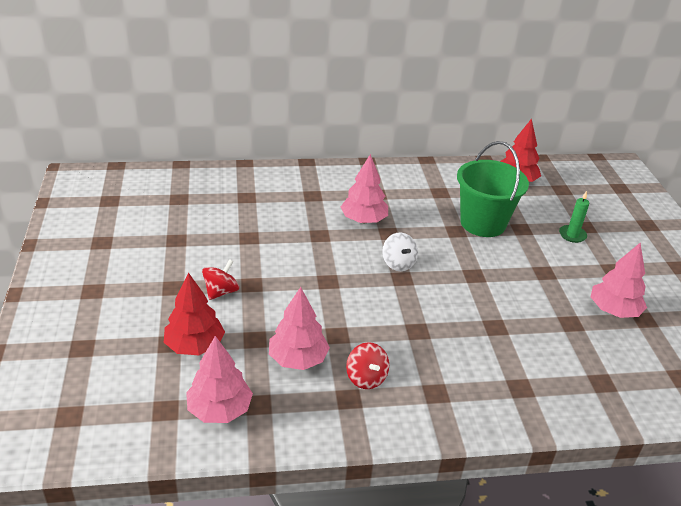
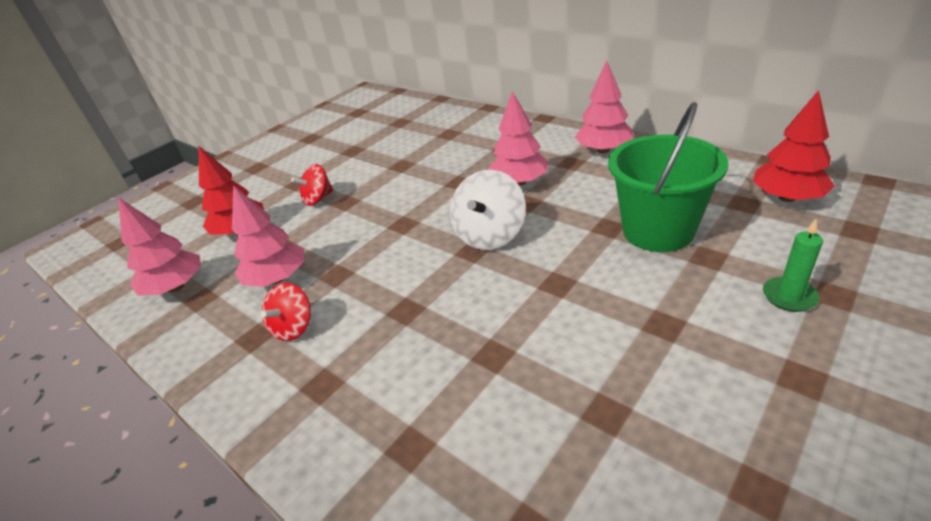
camera: 55 degrees right, 0 degrees up
red spinning top [202,259,239,300] -> red spinning top turned 150 degrees clockwise [291,164,333,206]
white spinning top [382,233,418,271] -> white spinning top [450,170,526,250], size x1.55
pink tree [591,243,647,318] -> pink tree moved to [575,60,634,154]

